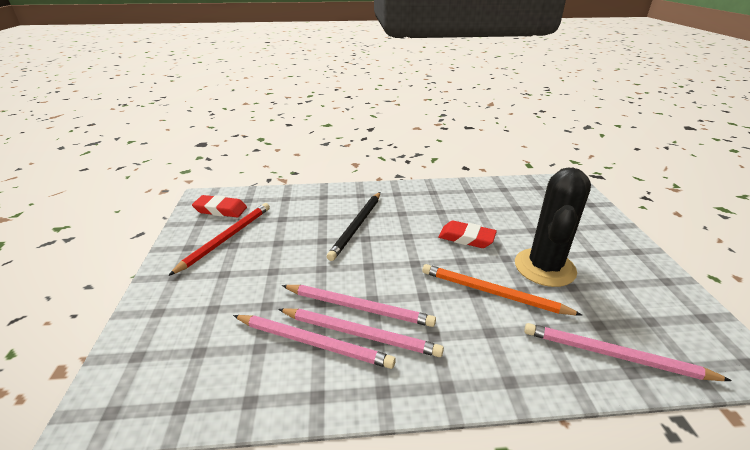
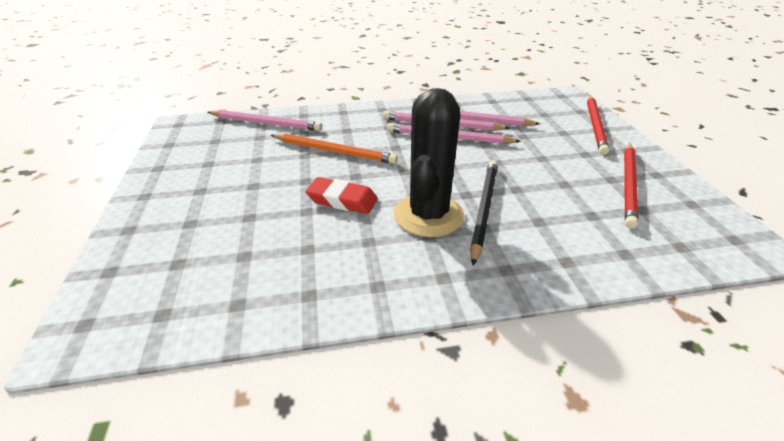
camera: 175 degrees right, 5 degrees up
red eraser [192,195,247,217] -> none
black cactus [515,168,591,287] -> black cactus moved to [394,88,464,237]
none -> red pencil [587,96,609,155]

